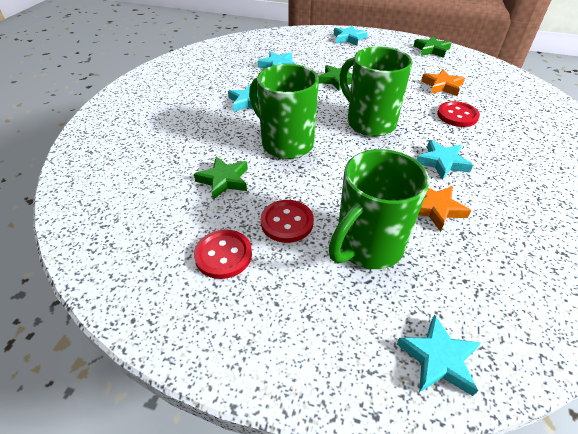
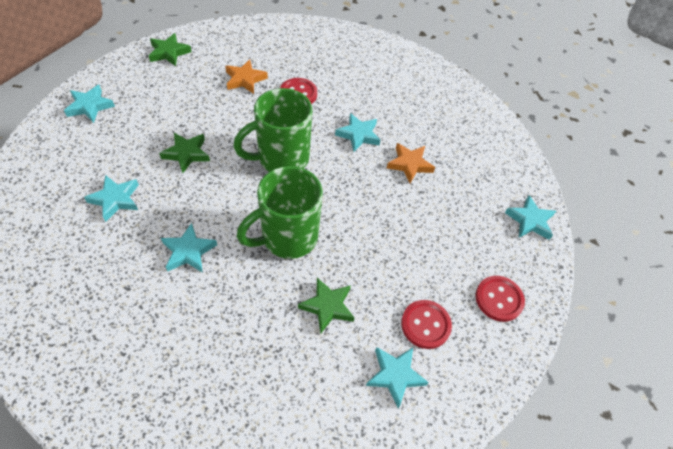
camera: 80 degrees left, 10 degrees up
red button [261,200,314,243] -> red button moved to [475,276,525,322]
green mug [329,149,429,269] -> none
none -> turquoise star [366,347,429,408]

